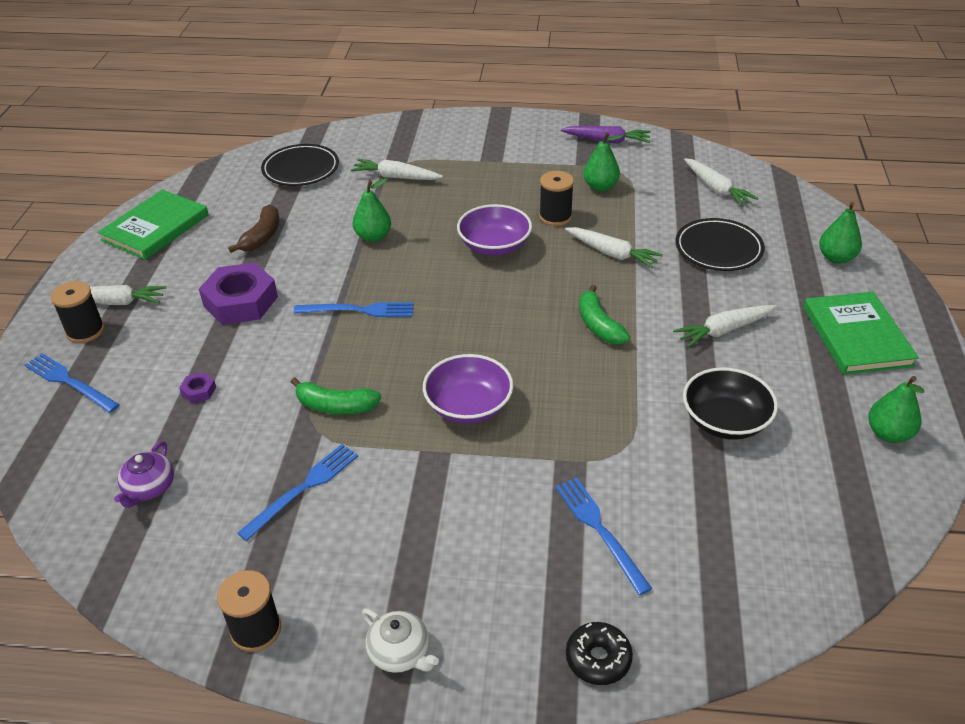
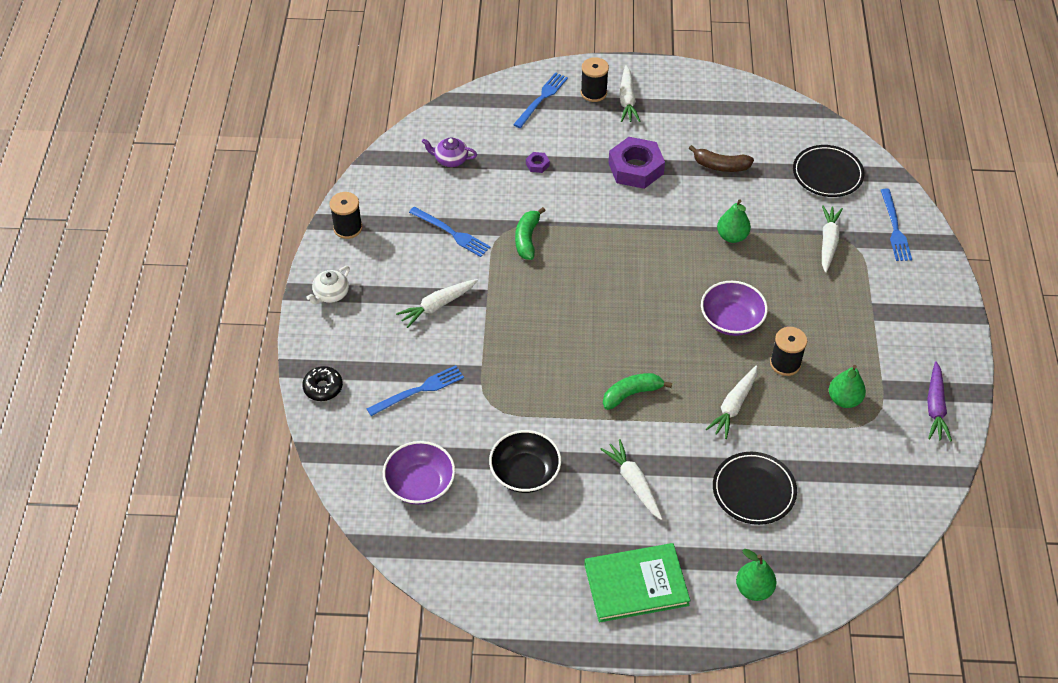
camera: 85 degrees right, 10 degrees up
green book [98,190,209,260] -> none
blue fork [293,302,414,317] -> blue fork moved to [881,189,912,261]
purple bowl [423,354,513,424] -> purple bowl moved to [383,441,455,505]
white carrot [684,158,759,207] -> white carrot moved to [396,279,478,328]
green pear [868,376,925,443] -> none

